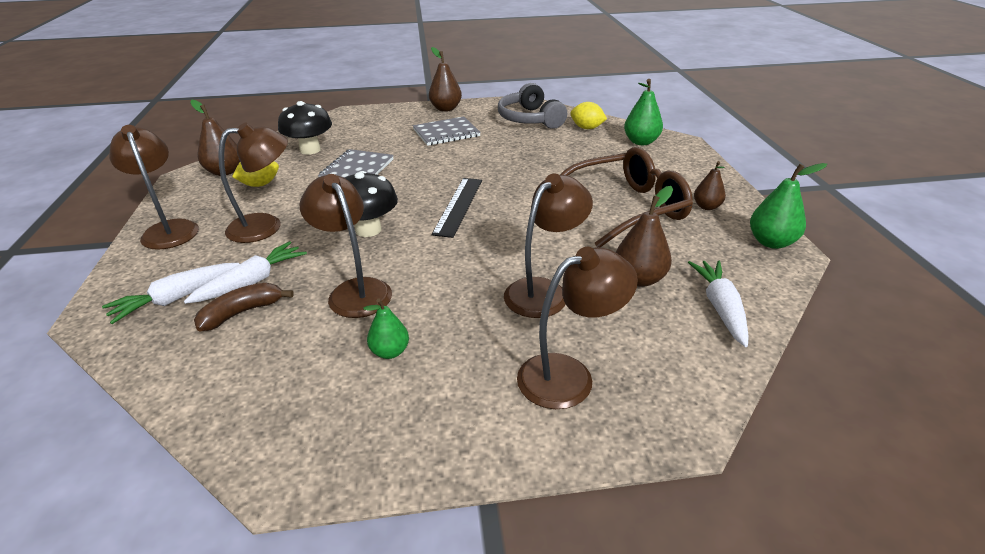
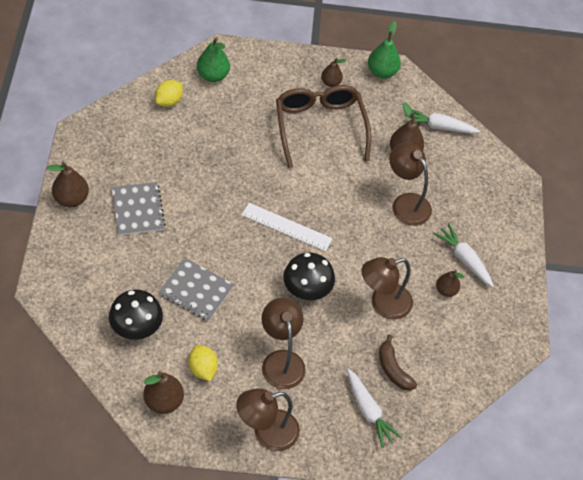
camera: 85 degrees left, 20 degrees up
white carrot [184,241,307,304] -> white carrot moved to [433,223,494,287]
green pear [363,298,409,359] -> brown pear [436,270,464,297]
black ruler [432,178,482,238] -> white ruler [242,203,333,251]
grey headphones [498,83,567,129] -> none
brown lamp [517,247,638,409] -> none

